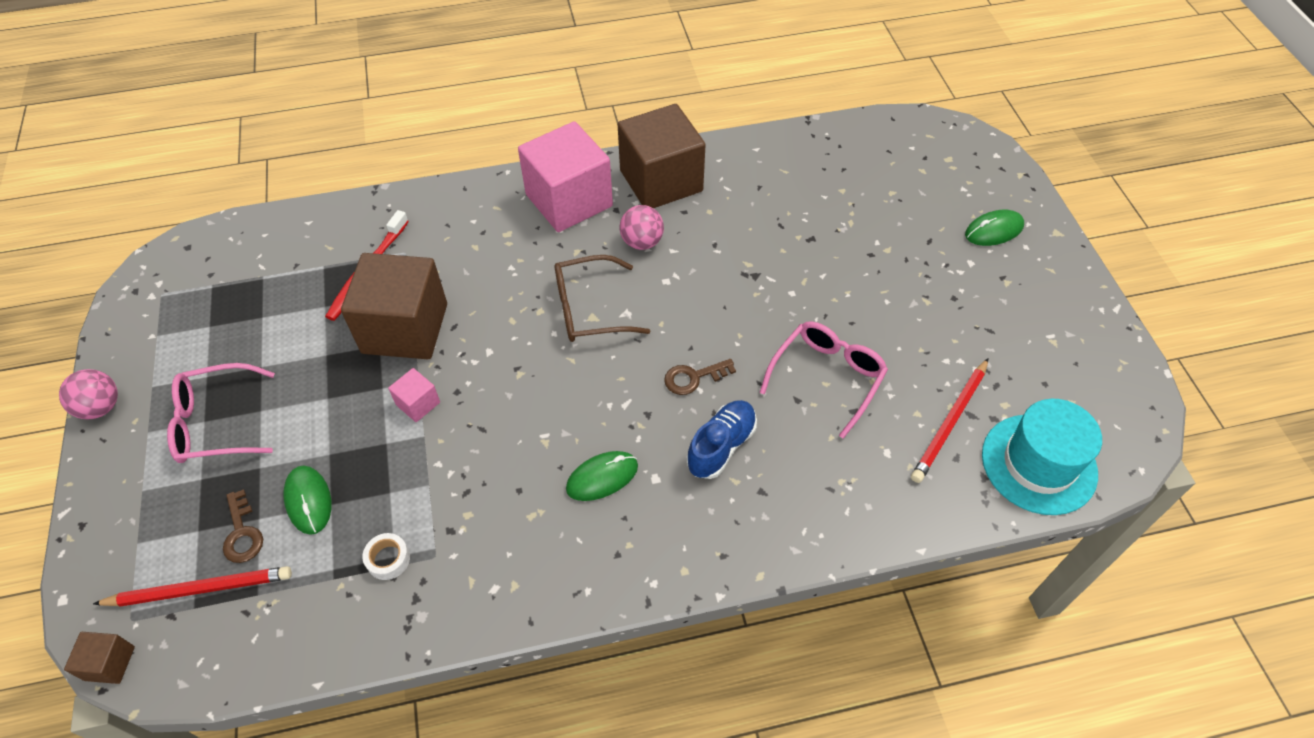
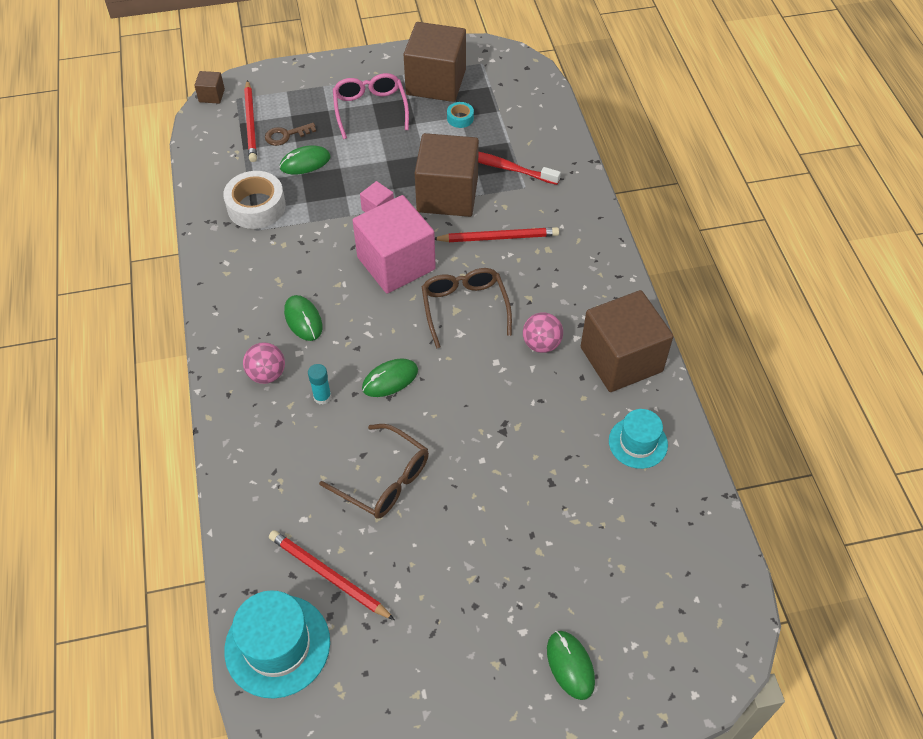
camera: 90 degrees right, 0 degrees up
pink ball [59,369,118,419] -> pink ball moved to [243,342,285,384]
white tape [362,533,410,580] -> white tape [223,171,286,229], size x2.03
pink cube [518,121,613,232] -> pink cube moved to [353,195,436,294]
brown key [664,359,736,395] -> green mouse [362,358,418,397]
blue shoe [687,400,757,479] -> turquoise glue stick [308,364,331,405]
pink glasses [759,321,888,439] -> brown glasses [319,424,429,518]
none -> brown cube [403,22,466,102]
none -> red pencil [435,227,559,242]
none -> turquoise tape [447,102,474,128]
none -> turquoise hat [609,409,668,469]

